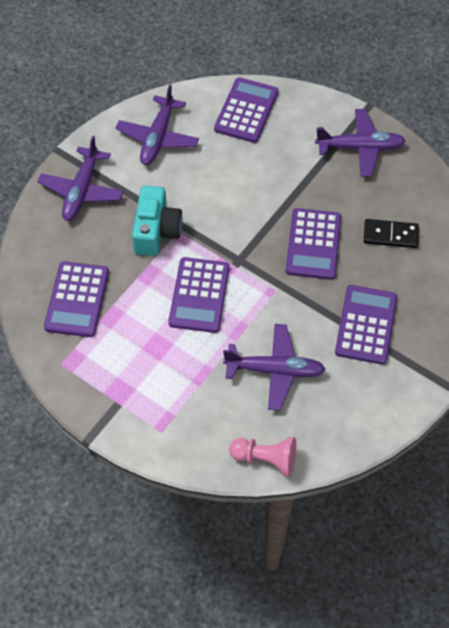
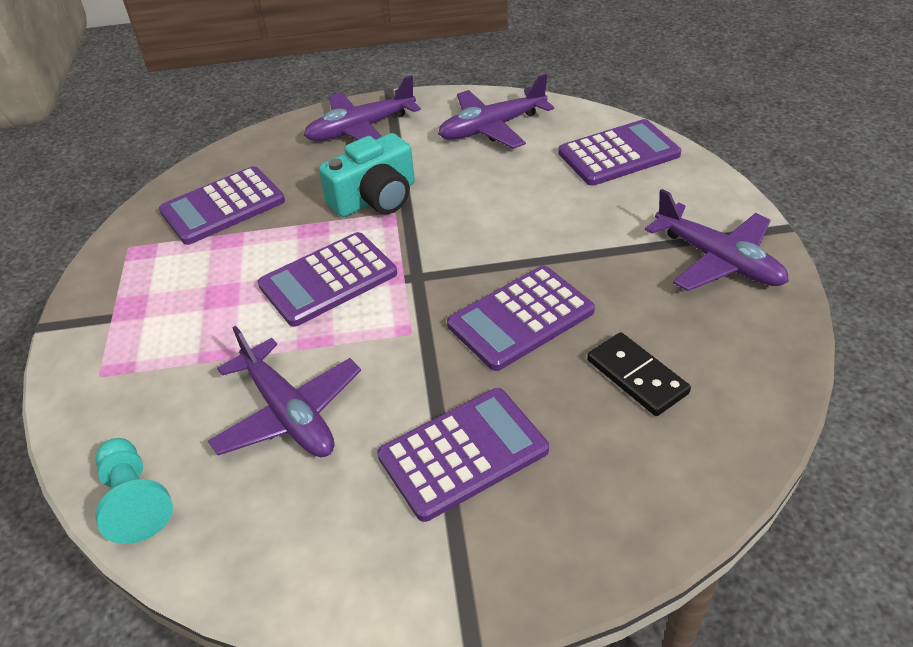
camera: 50 degrees right, 15 degrees down
pink pawn [229,437,296,477] -> turquoise pawn [95,438,173,544]

